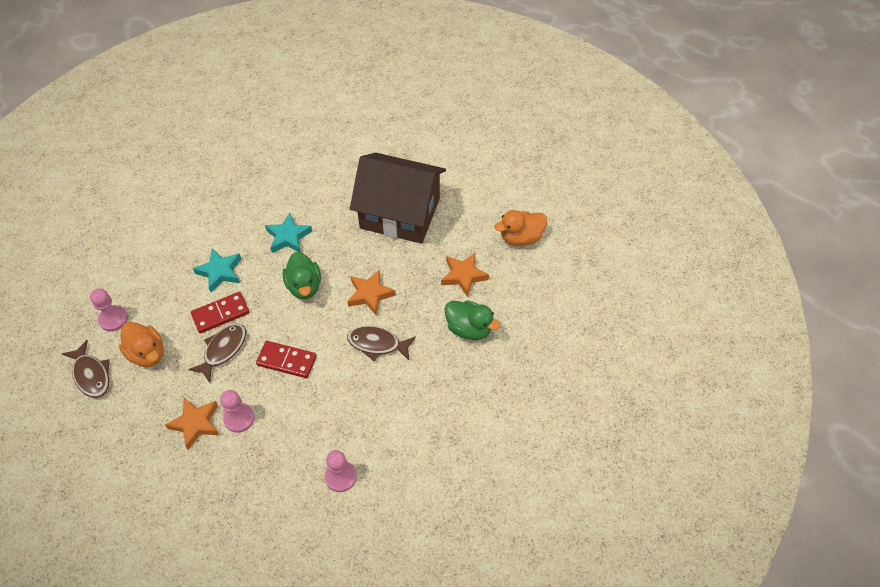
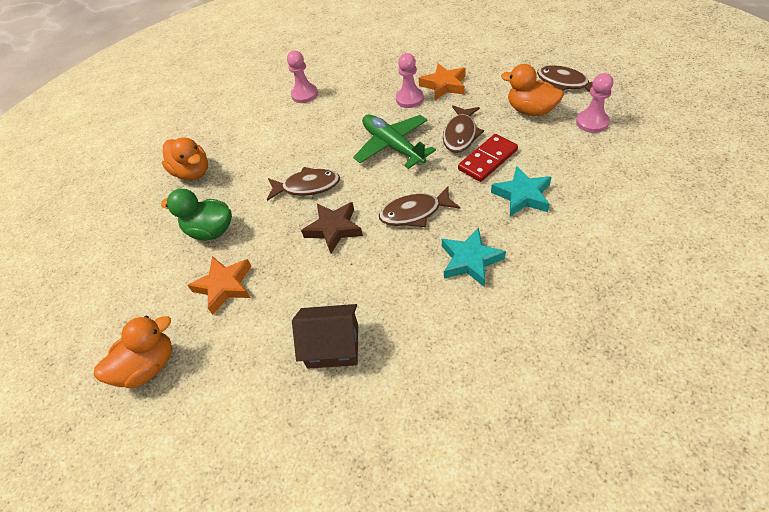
camera: 170 degrees right, 5 degrees down
red domino [256,341,316,378] -> green plane [353,115,436,169]
green duck [283,252,321,299] -> brown fish [379,186,460,227]
orange star [347,269,396,315] -> brown star [301,202,363,253]
brown house [350,153,446,244] -> brown house [292,304,358,369], size x0.50
none -> orange duck [162,137,208,180]

